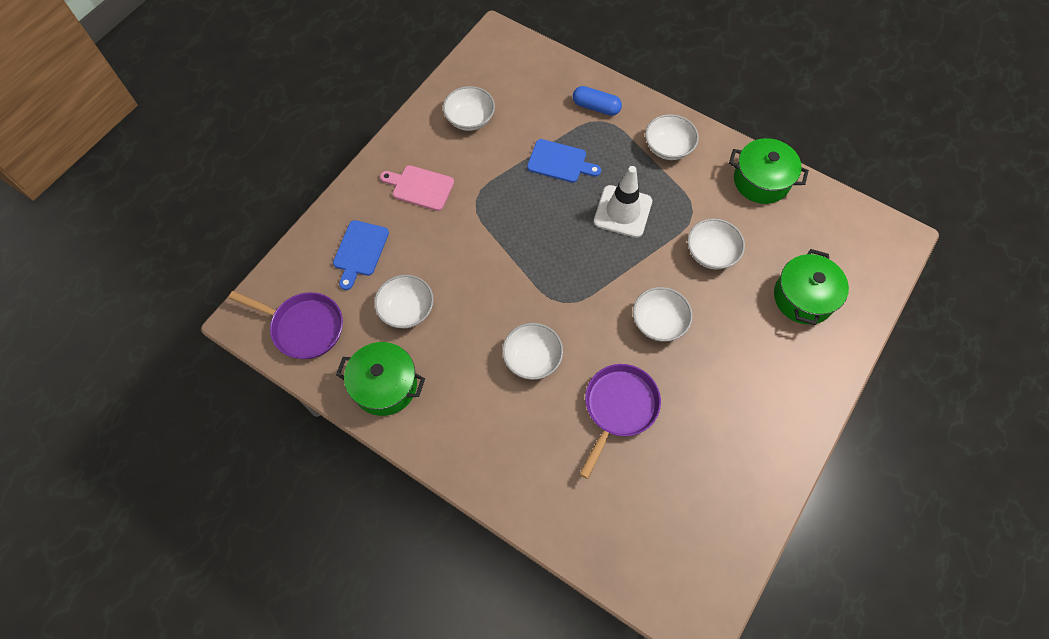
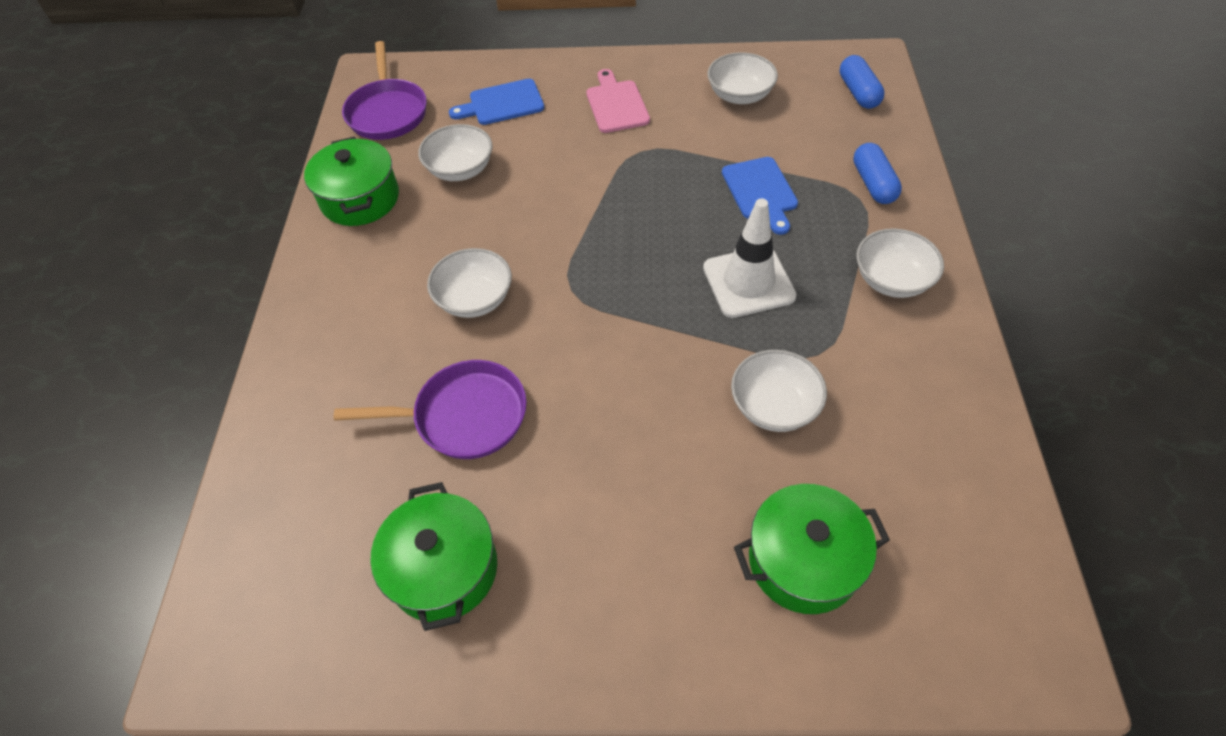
camera: 60 degrees right, 10 degrees down
white bowl [633,287,693,341] -> none
green pot [729,138,809,204] -> green pot moved to [370,482,497,631]
none -> blue capsule [840,55,885,109]

